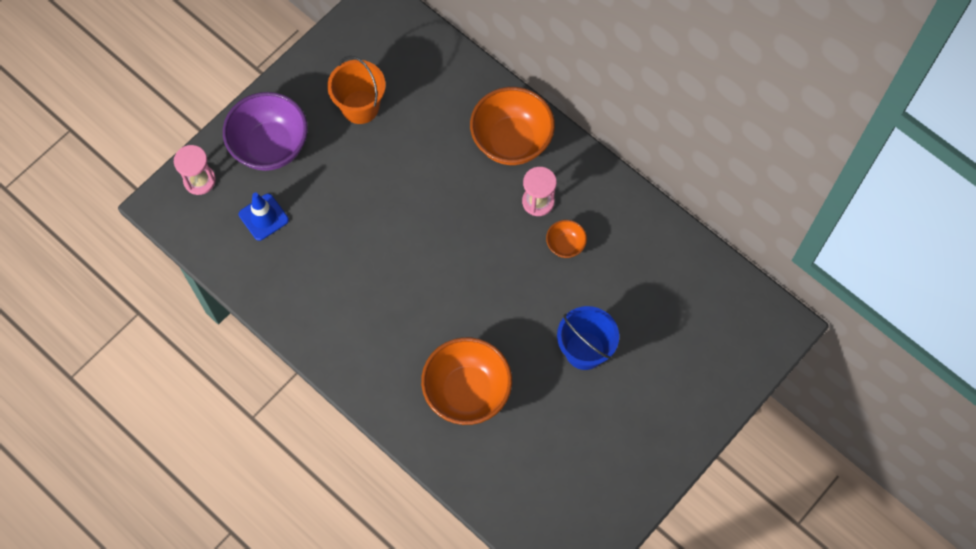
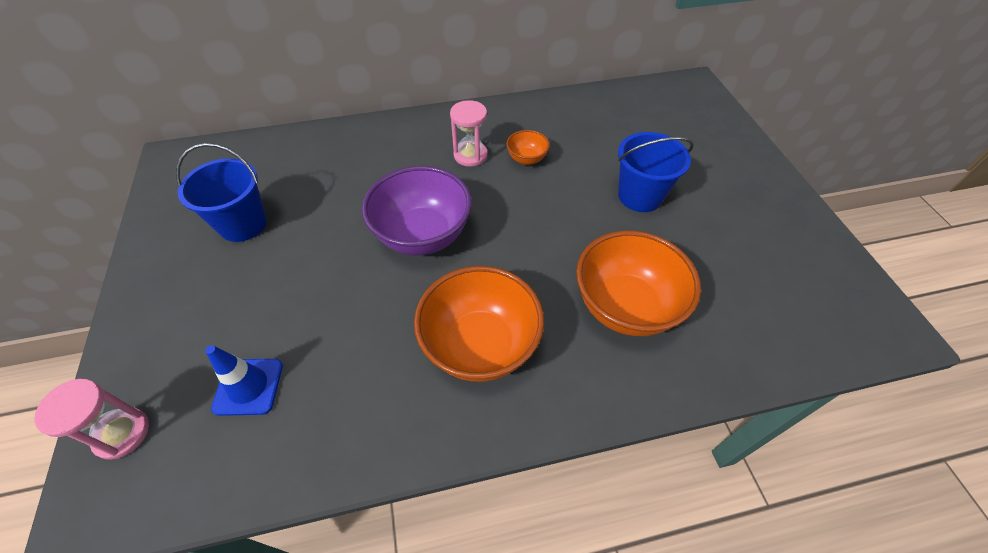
camera: 55 degrees left, 15 degrees down
purple bowl [223,92,308,171] -> purple bowl moved to [362,166,472,255]
orange bucket [327,56,386,124] -> blue bucket [176,143,267,242]
orange bowl [470,87,555,165] -> orange bowl moved to [414,266,544,382]

